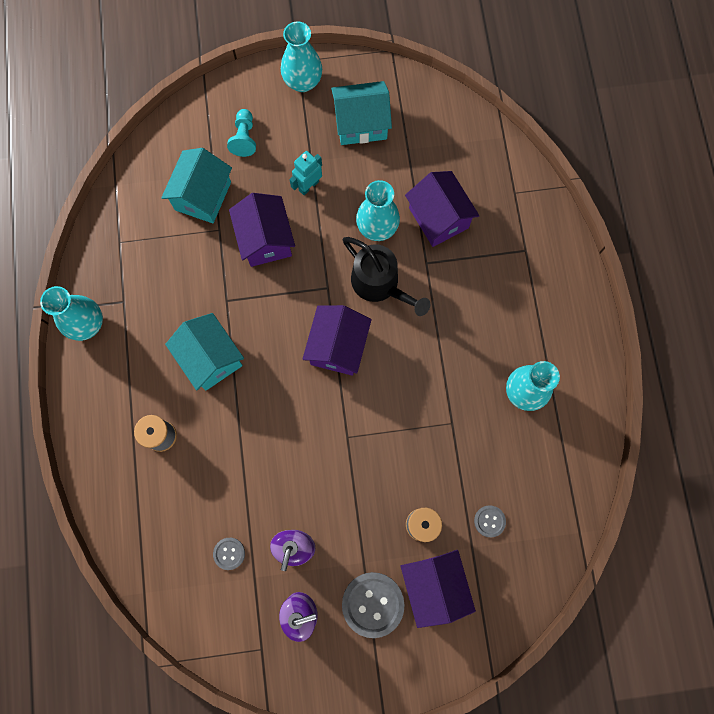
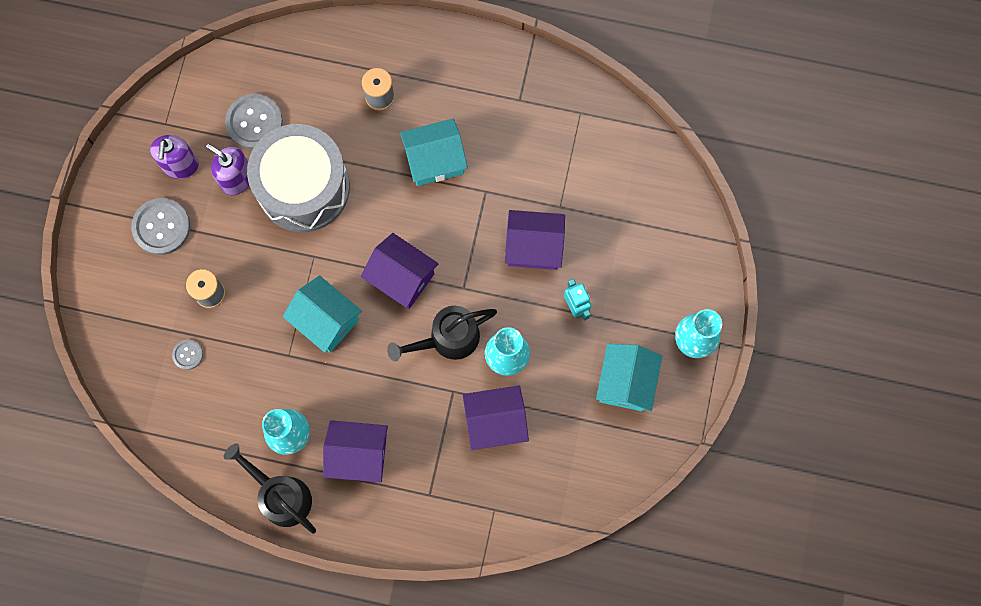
camera: 110 degrees right, 0 degrees up
turquoise vase [40,286,103,341] -> none
turquoise house [161,148,232,223] -> turquoise house moved to [283,275,362,353]
grey button [213,538,245,570] -> grey button [225,94,283,149], size x1.95
turquoise pawn [227,109,256,157] -> none
purple house [401,550,476,628] -> purple house moved to [323,420,388,483]
none -> black watering can [224,443,316,534]
none -> grey drum [247,124,350,232]

